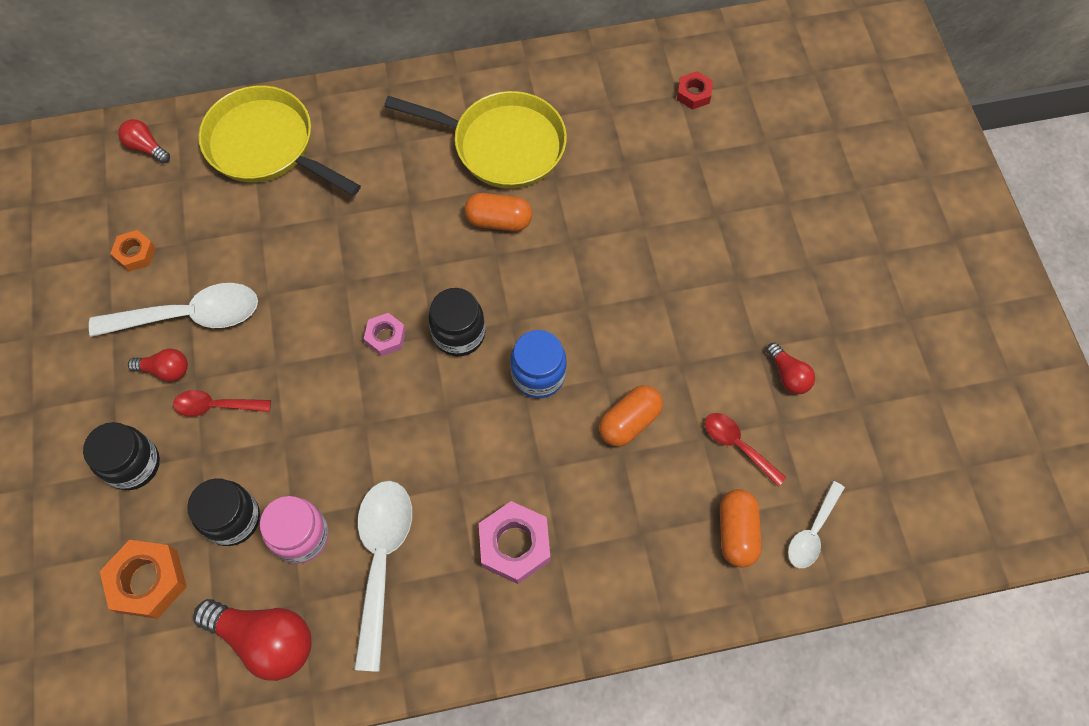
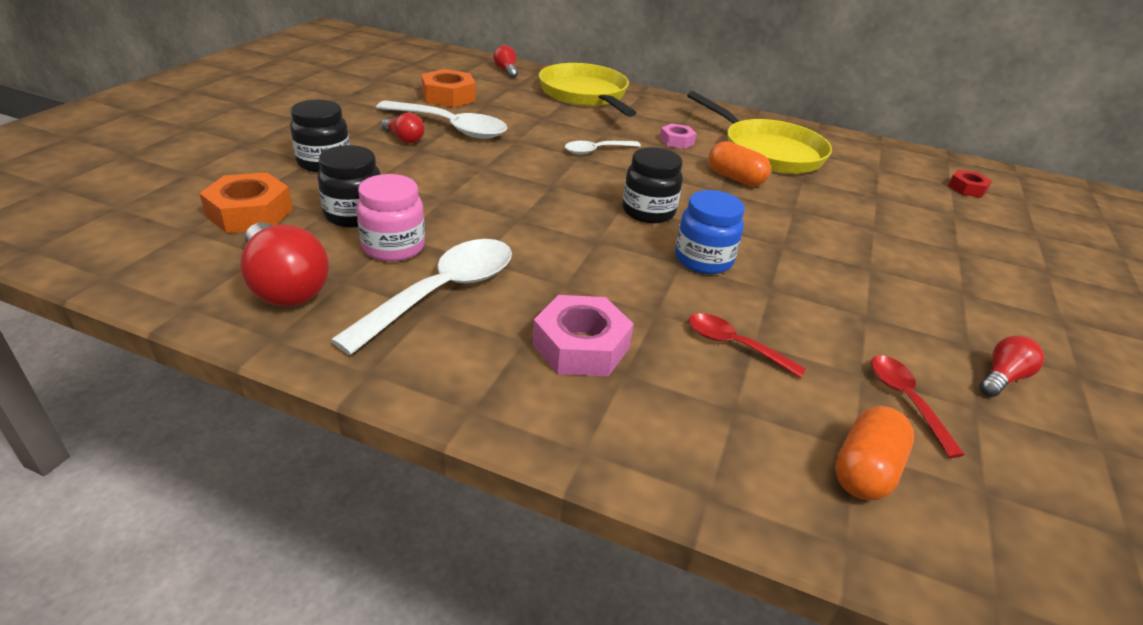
camera: 30 degrees right, 30 degrees down
orange nut [110,230,156,272] -> orange nut [421,69,476,108], size x1.70
red spoon [173,390,271,417] -> red spoon moved to [689,313,806,378]
pink nut [364,313,406,356] -> pink nut moved to [660,123,697,149]
orange capsule [599,385,663,447] -> none
red light bulb [766,343,815,394] -> red light bulb turned 135 degrees counterclockwise [979,335,1044,397]
white spoon [788,481,845,568] -> white spoon moved to [565,141,641,154]

